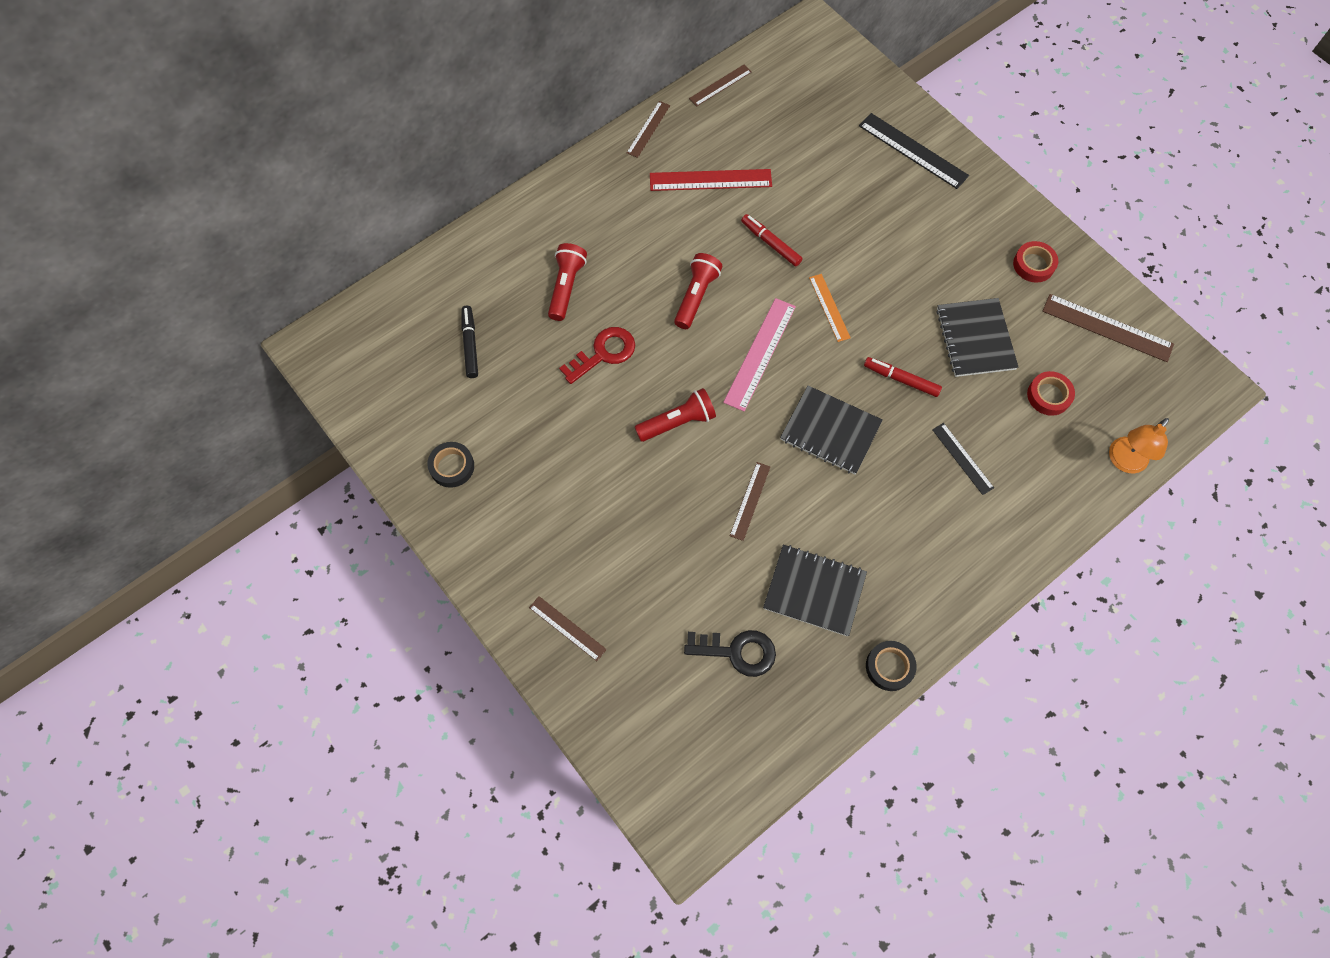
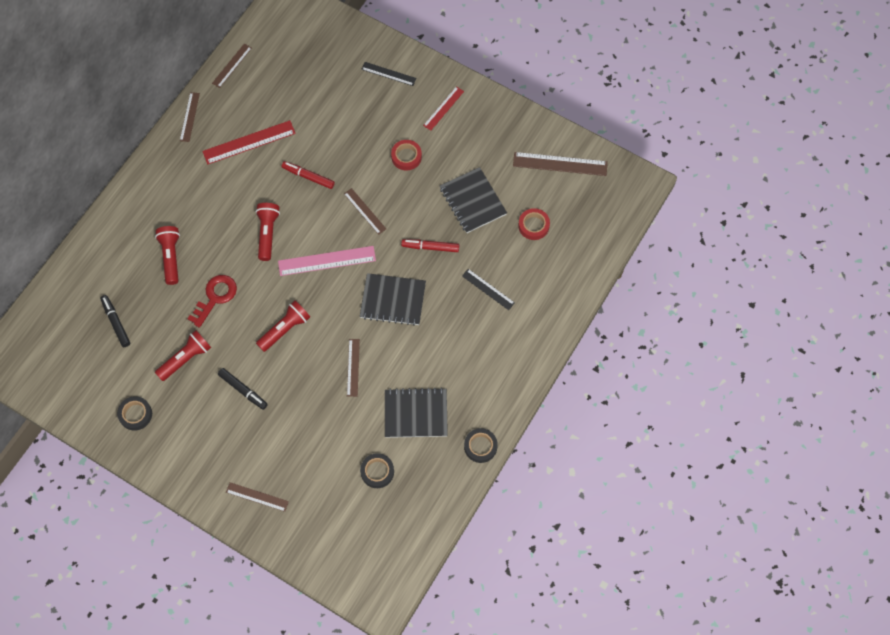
camera: 20 degrees left, 0 degrees up
black key [684,630,776,677] -> black tape [360,453,394,488]
pink ruler [723,298,796,412] -> pink ruler turned 75 degrees clockwise [278,246,376,276]
orange ruler [809,274,851,342] -> brown ruler [344,188,386,235]
black ruler [859,113,969,189] -> black ruler [361,62,416,86], size x0.61
red tape [1013,241,1058,283] -> red tape moved to [391,140,422,171]
orange lamp [1109,418,1169,473] -> none
none -> red flashlight [155,330,211,381]
none -> black marker [218,368,268,410]
none -> red ruler [423,86,464,130]

